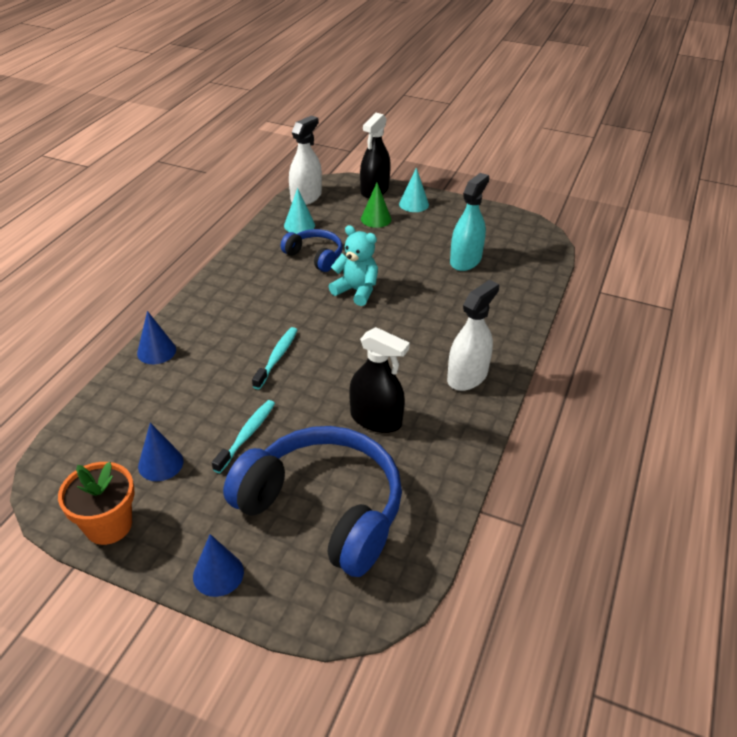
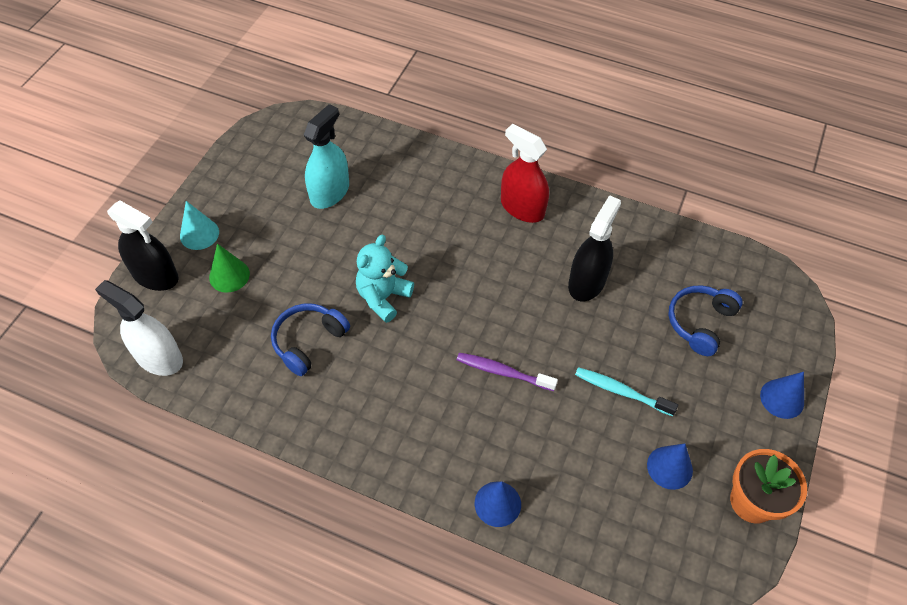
camera: 90 degrees left, 15 degrees up
blue headphones [223,426,402,577] -> blue headphones [669,285,743,356], size x0.51
turquoise toothbrush [252,327,298,390] -> purple toothbrush [457,353,558,391]
turquoise cone [284,188,315,234] -> none
white spray bottle [447,280,499,391] -> red spray bottle [501,124,549,223]
turquoise spray bottle [450,173,489,271] -> turquoise spray bottle turned 90 degrees clockwise [304,104,349,209]

